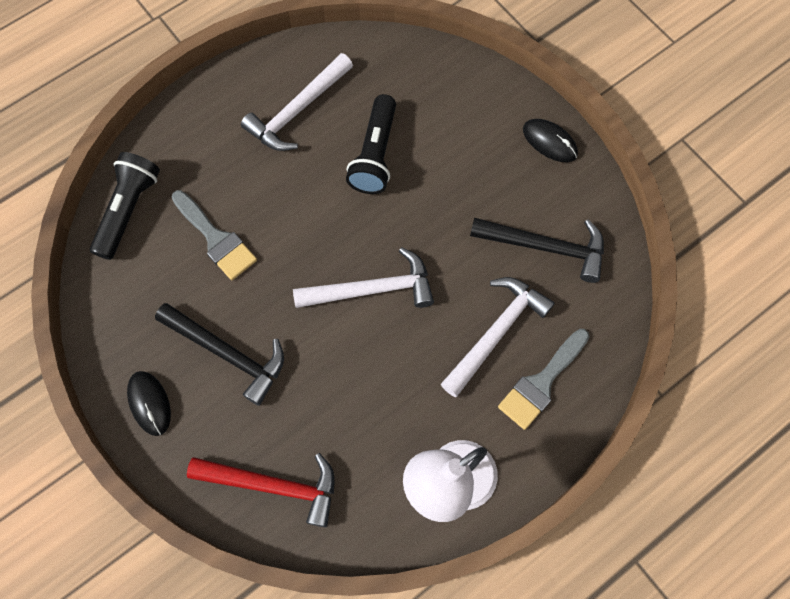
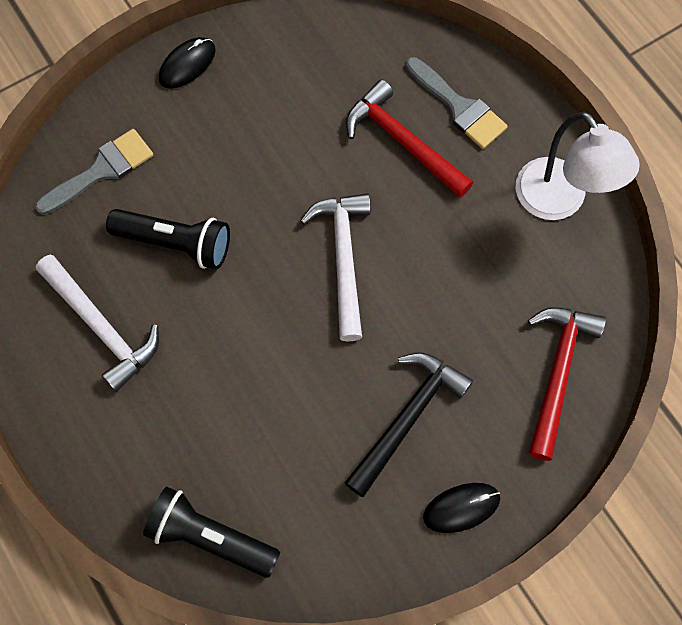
camera: 85 degrees left, 0 degrees up
grey brush [171,190,257,280] -> grey brush moved to [35,129,153,215]
white hammer [441,277,555,397] -> red hammer [346,79,473,198]
black hammer [470,218,604,283] -> none

